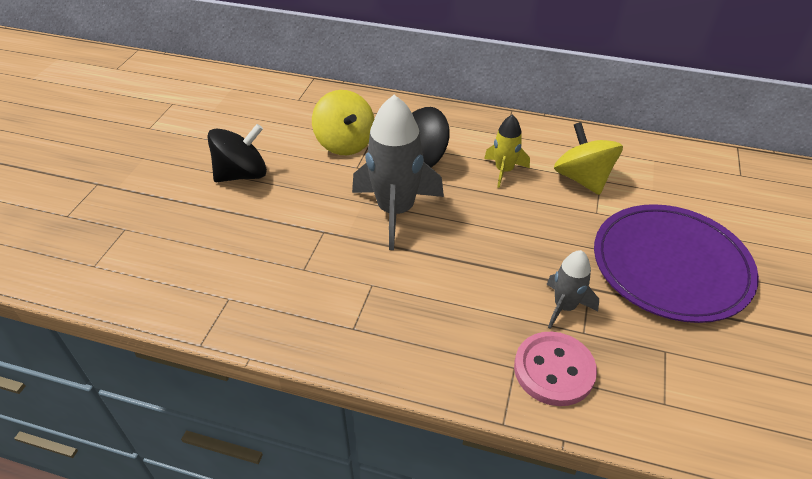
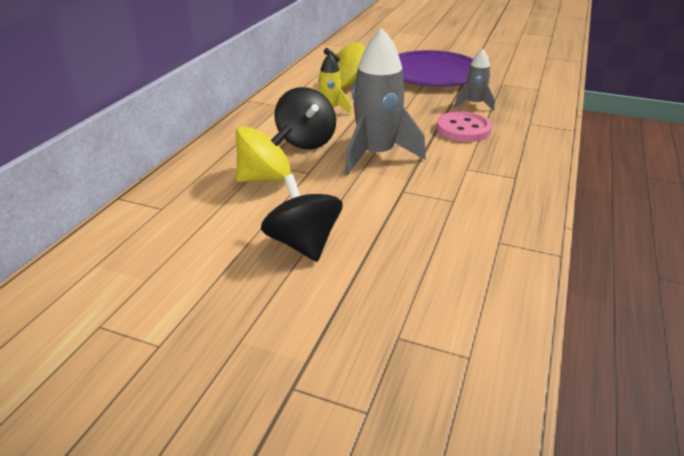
camera: 85 degrees left, 10 degrees down
pink button [514,332,597,406] -> pink button moved to [436,111,492,142]

